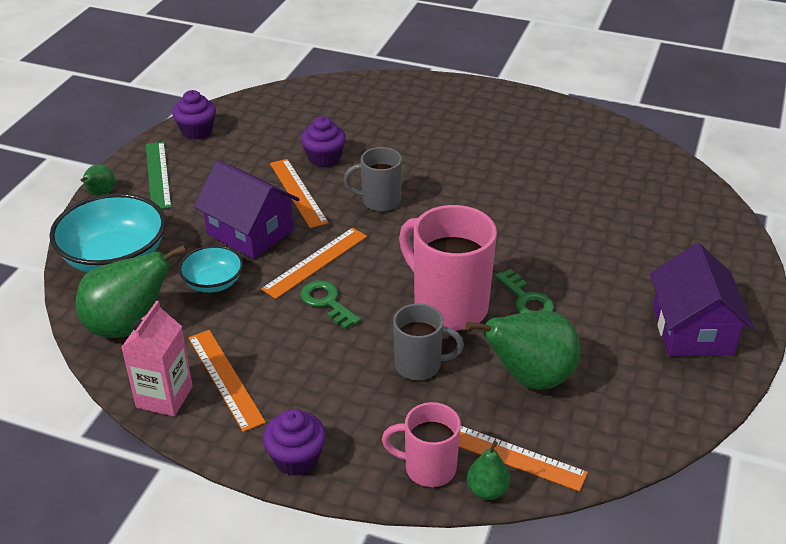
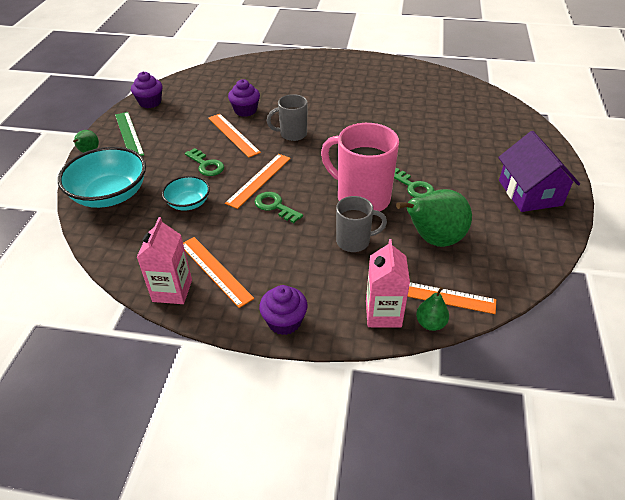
camera: 10 degrees left, 5 degrees up
green pear [76,245,187,338] -> none
purple house [194,160,300,259] -> green key [185,148,224,176]
pink mug [382,402,461,487] -> pink carton [366,239,410,328]

